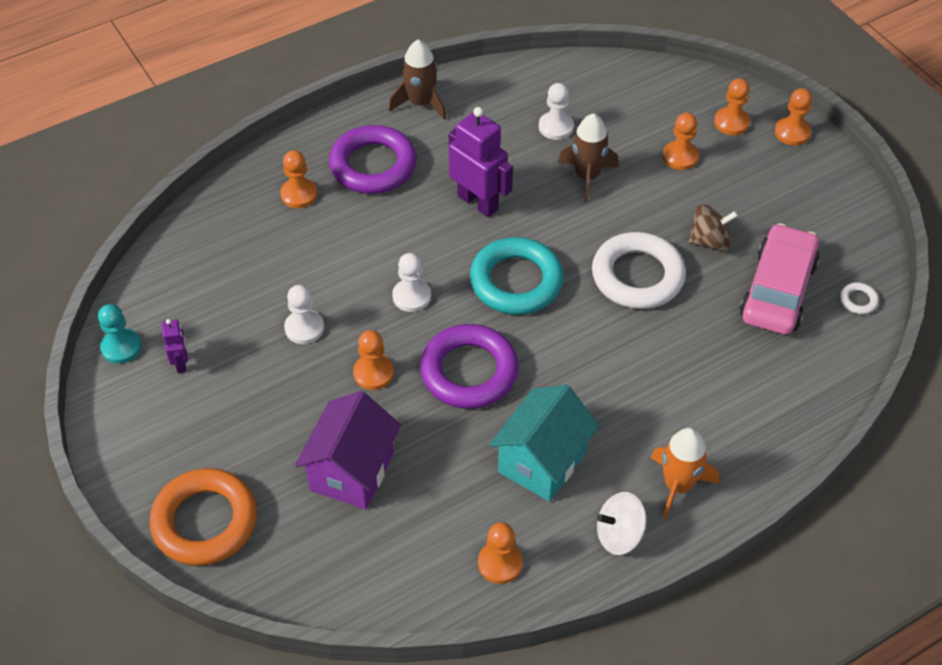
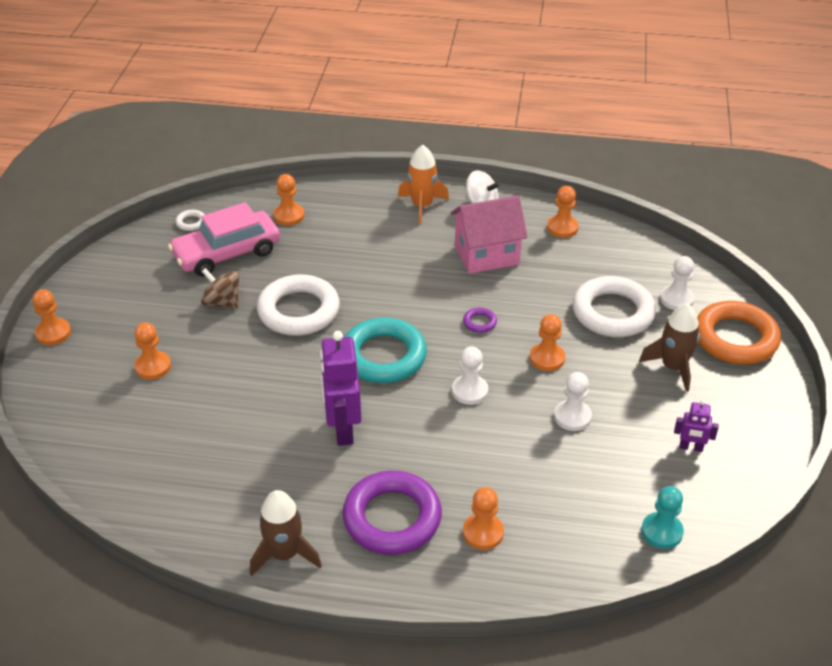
camera: 140 degrees left, 10 degrees down
turquoise pawn [98,304,142,364] -> turquoise pawn moved to [641,486,684,549]
purple robot [162,319,188,373] -> purple robot turned 105 degrees counterclockwise [674,400,719,452]
purple house [295,391,401,509] -> white ring [572,276,656,337]
purple ring [420,324,519,409] -> purple ring [463,308,497,333], size x0.41
turquoise house [489,385,599,502] -> pink house [451,196,528,274]
white pawn [539,83,574,140] -> white pawn moved to [660,256,695,310]
brown rocket [558,113,619,203] -> brown rocket moved to [639,303,700,392]
orange pawn [714,78,750,135] -> orange pawn moved to [273,174,304,226]

